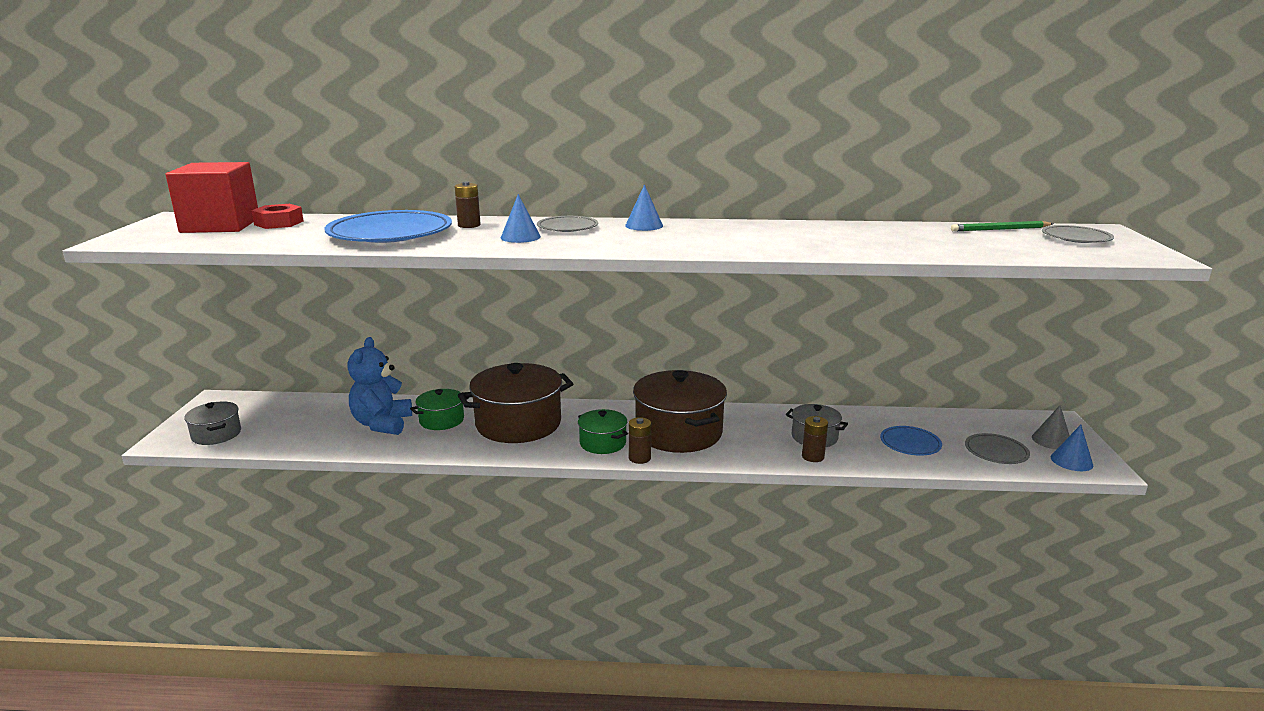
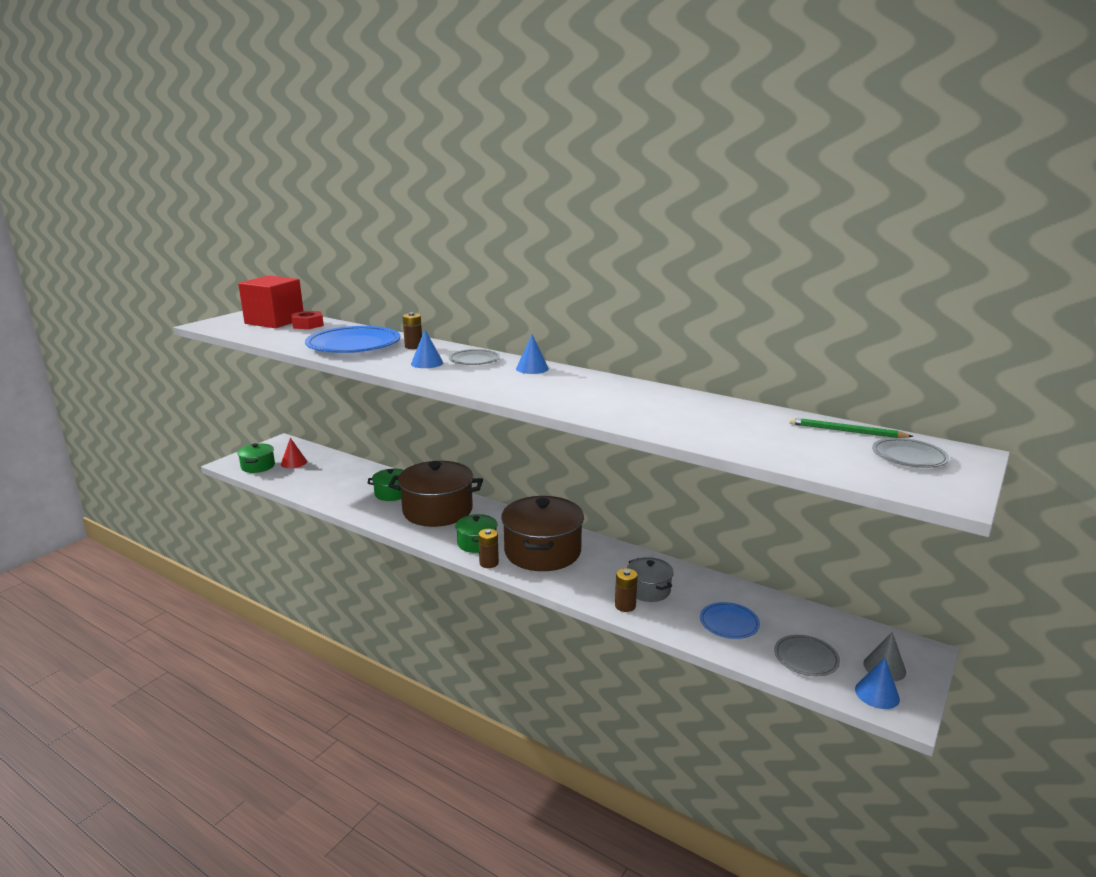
camera: 30 degrees right, 0 degrees up
grey pot [184,401,241,445] -> green pot [237,443,275,473]
blue teddy bear [347,337,412,435] -> none
none -> red cone [281,438,307,468]

